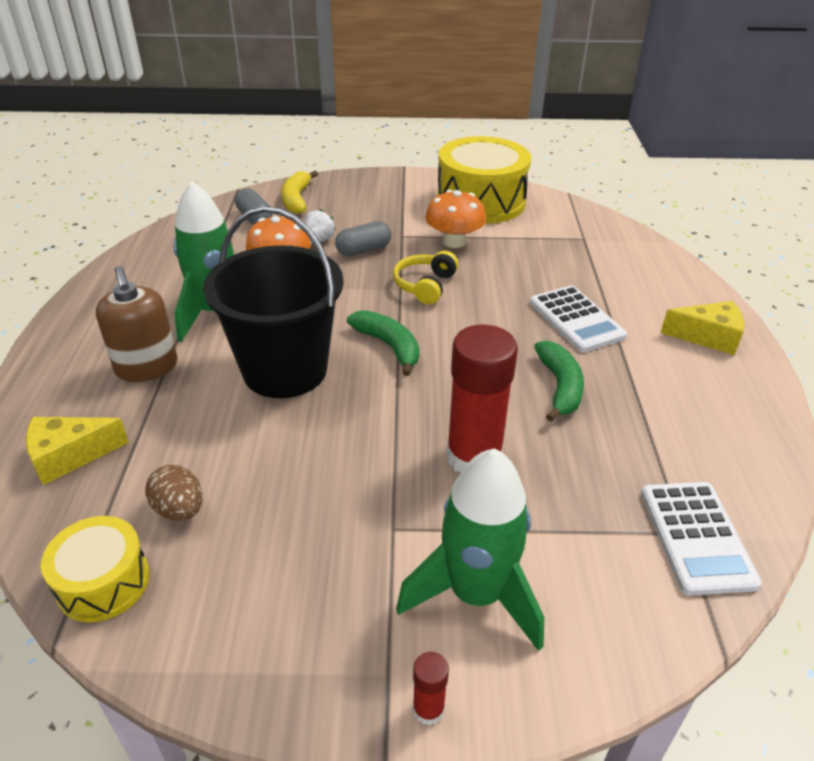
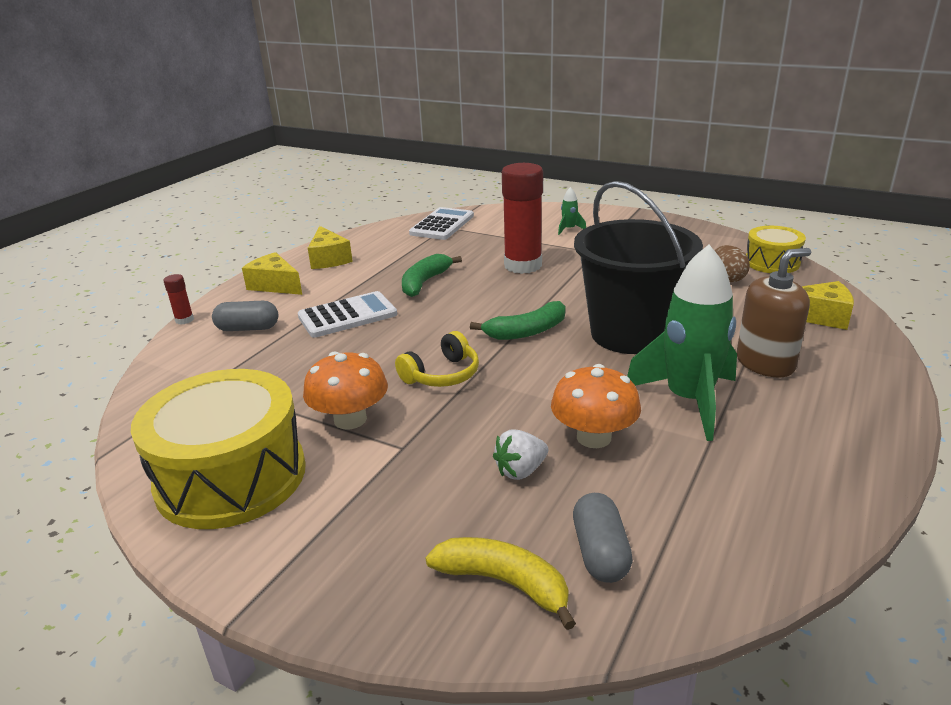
camera: 150 degrees left, 10 degrees down
brown soap dispenser [96,266,177,382] -> brown soap dispenser turned 60 degrees clockwise [737,248,811,378]
yellow banana [281,171,318,214] -> yellow banana turned 90 degrees counterclockwise [425,537,576,630]
grey capsule [335,221,392,256] -> grey capsule moved to [212,301,278,331]
green banana [347,310,419,376] -> green banana turned 105 degrees counterclockwise [470,301,566,340]
green rocket [396,448,545,651] -> green rocket [558,187,586,235], size x0.41
red glue stick [413,652,449,726] -> red glue stick moved to [163,274,194,324]
white calculator [530,285,627,352] -> white calculator turned 60 degrees clockwise [298,291,397,338]
none -> yellow cheese [308,226,353,269]

